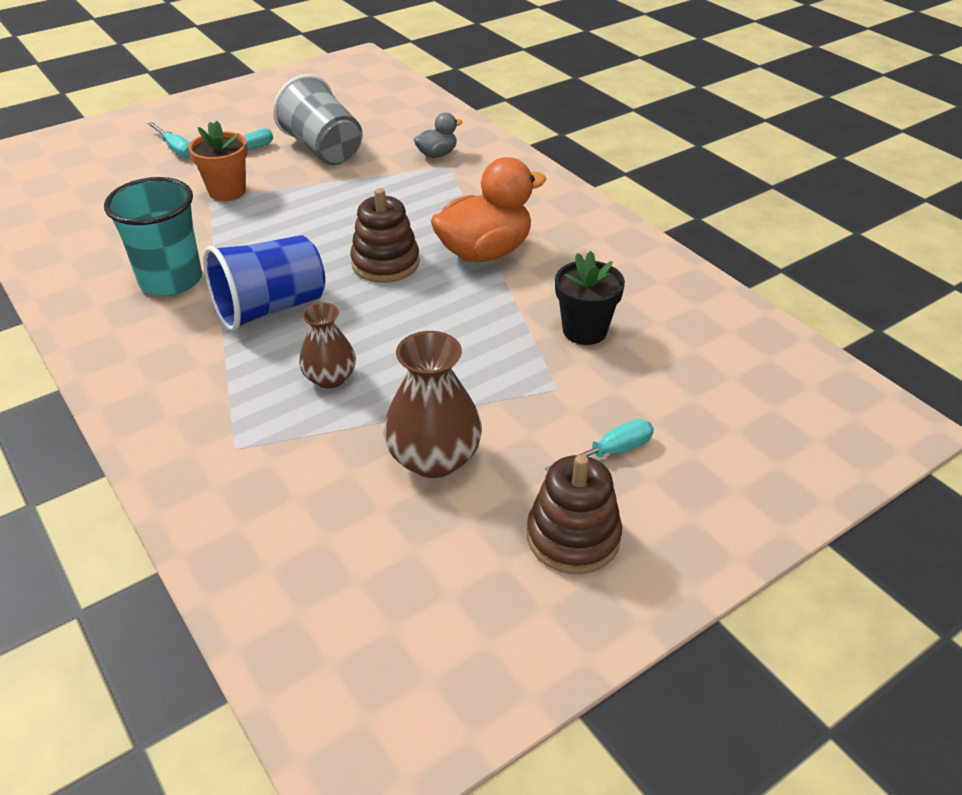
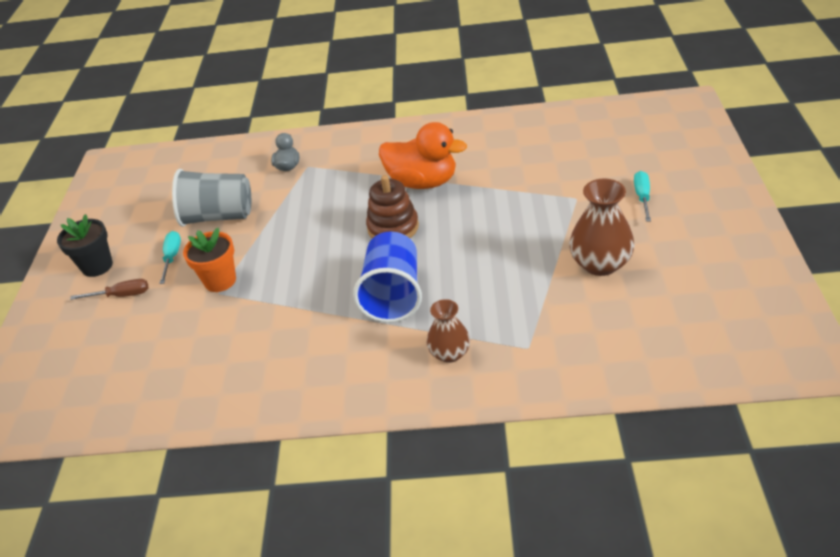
camera: 50 degrees left, 0 degrees up
turquoise cup [104,177,202,296] -> none
turquoise screwdriver [147,122,190,158] -> brown screwdriver [70,279,148,300]
brown vase [299,303,356,388] -> brown vase moved to [427,299,470,363]
orange duck [431,157,547,262] -> orange duck turned 105 degrees clockwise [379,122,467,189]
brown stacking toy [527,455,622,574] -> none
black flower pot [555,251,625,345] -> black flower pot moved to [57,214,113,277]

